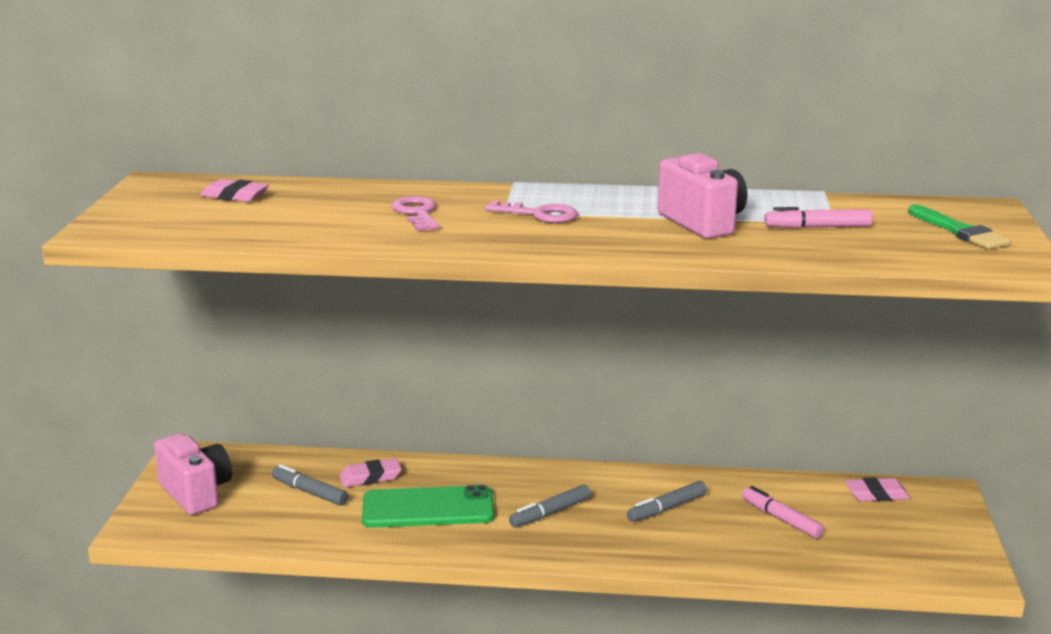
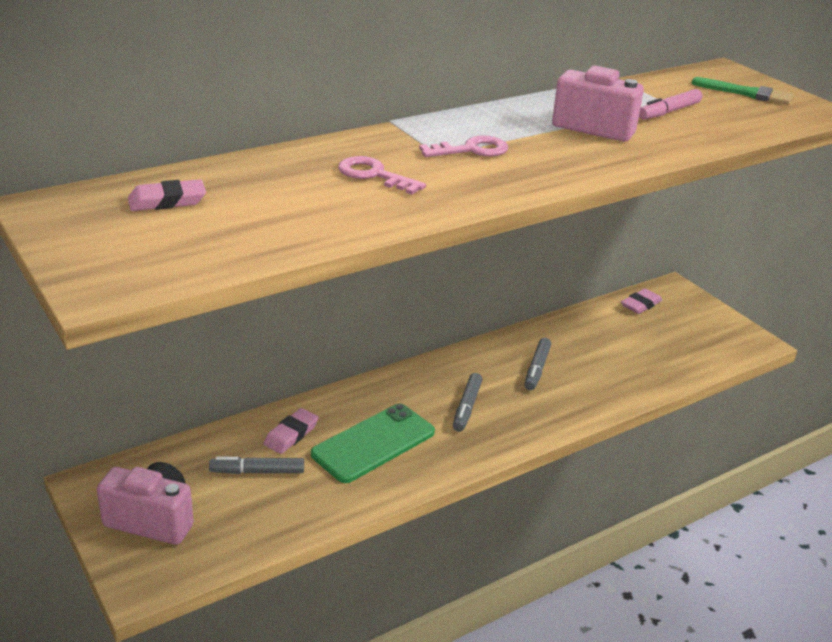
camera: 40 degrees left, 10 degrees up
pink marker [742,486,824,538] -> none

